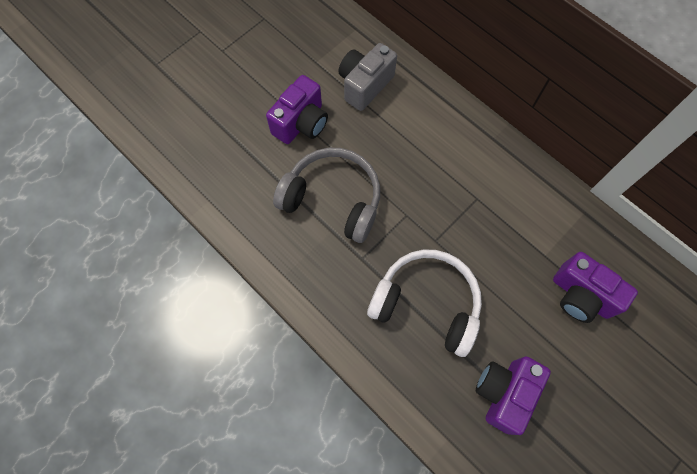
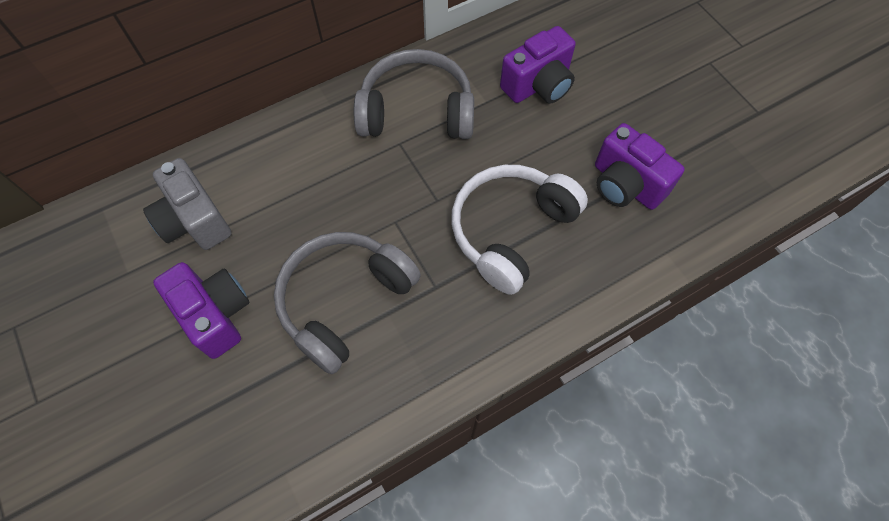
camera: 75 degrees left, 5 degrees down
none -> grey headphones [354,49,474,139]

